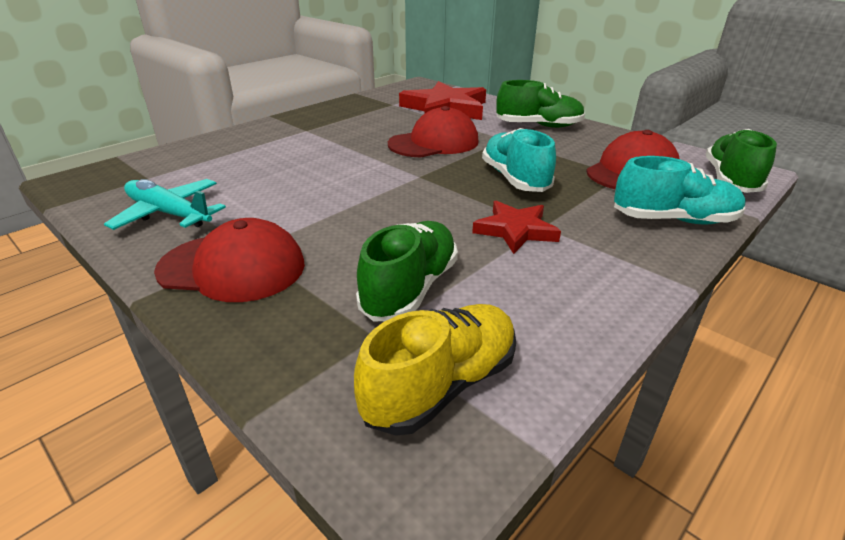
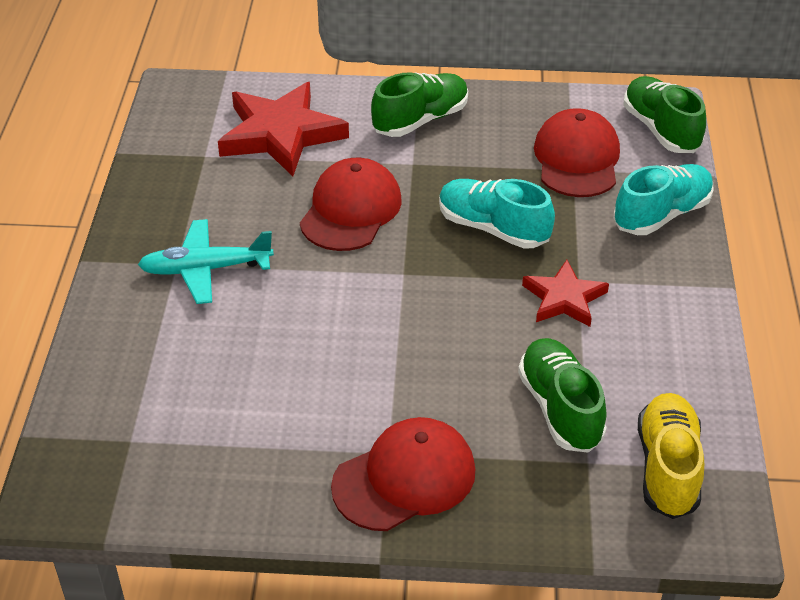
camera: 40 degrees left, 10 degrees up
turquoise plane [104,179,226,230] -> turquoise plane moved to [138,219,274,304]

